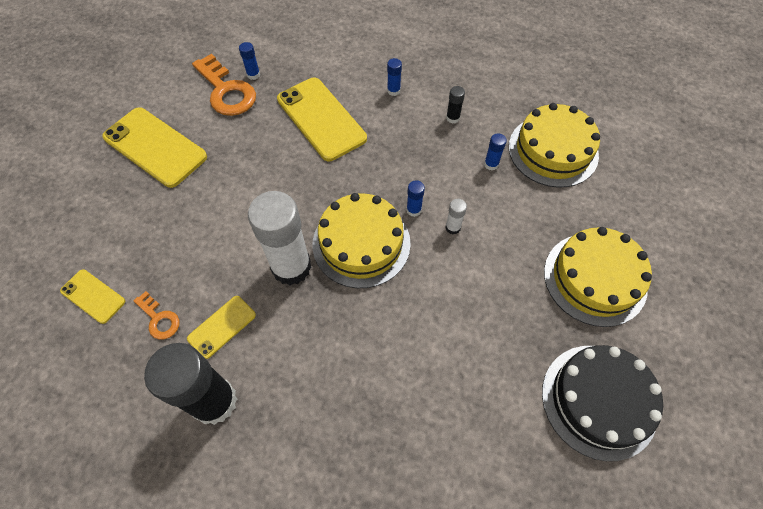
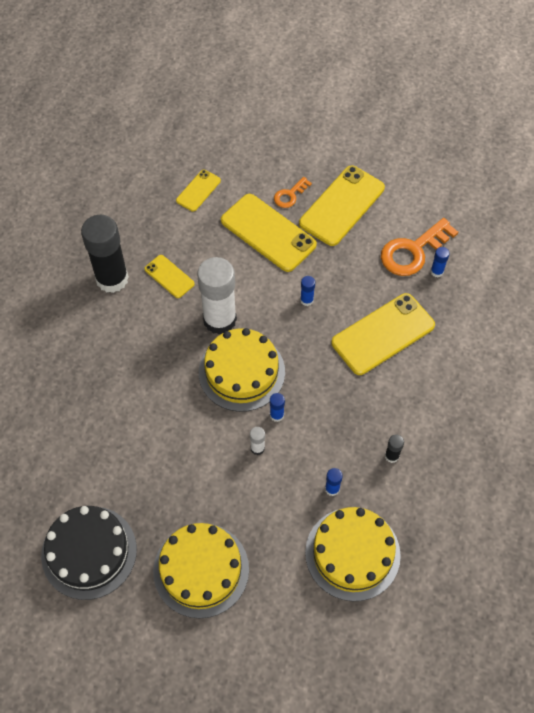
camera: 90 degrees right, 0 degrees up
orange key [133,291,179,340] -> orange key moved to [274,177,312,208]
blue glue stick [387,58,402,96] -> blue glue stick moved to [300,276,315,306]
none -> yellow phone [221,194,317,272]

